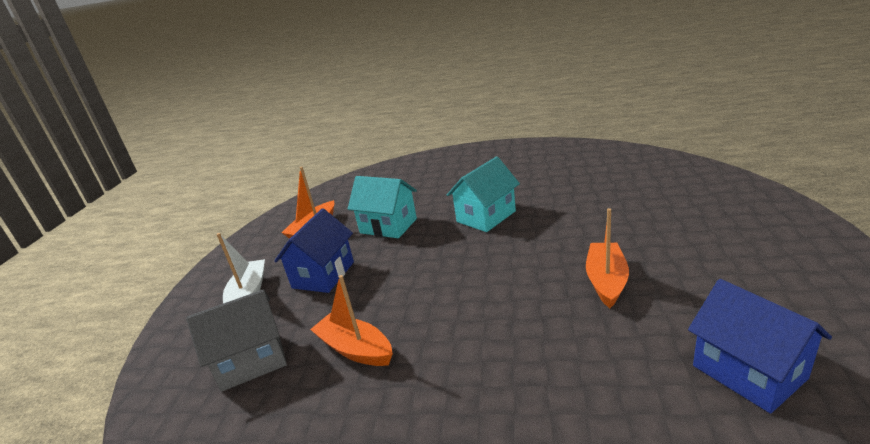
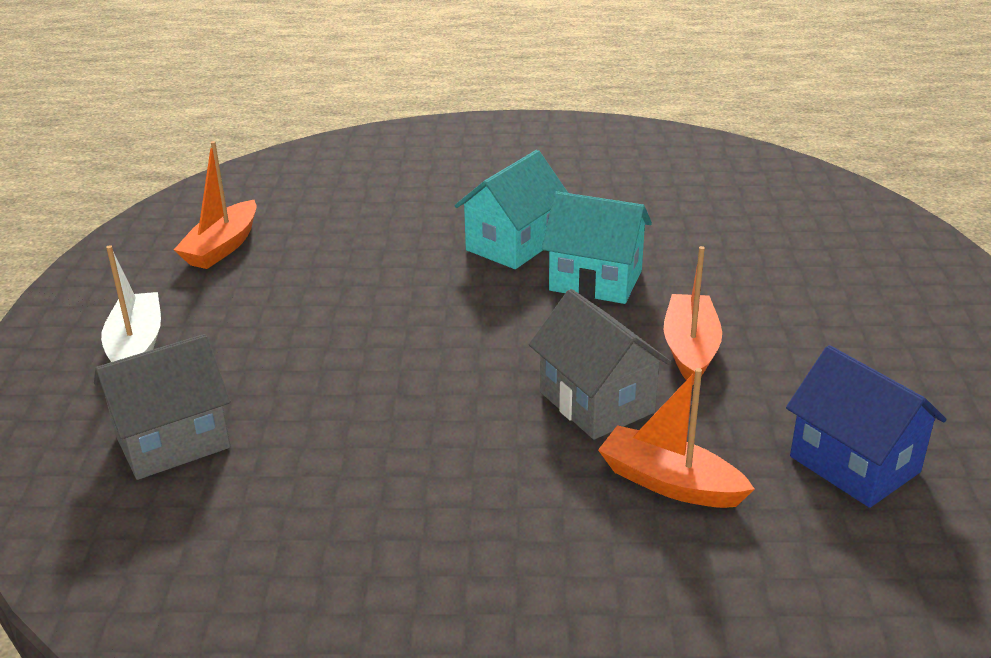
camera: 10 degrees left, 5 degrees up
blue house [274,208,354,293] -> none
orange boat [310,275,393,366] -> orange boat moved to [598,368,755,508]
turquoise house [348,176,417,238] -> turquoise house moved to [542,191,652,304]
none -> grey house [529,289,671,440]

